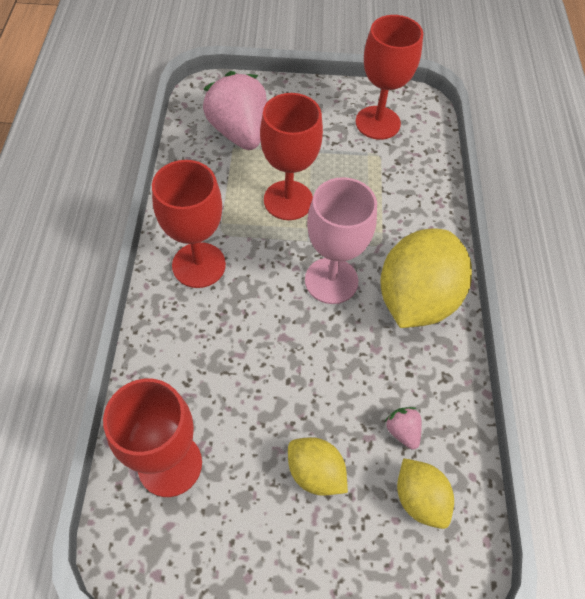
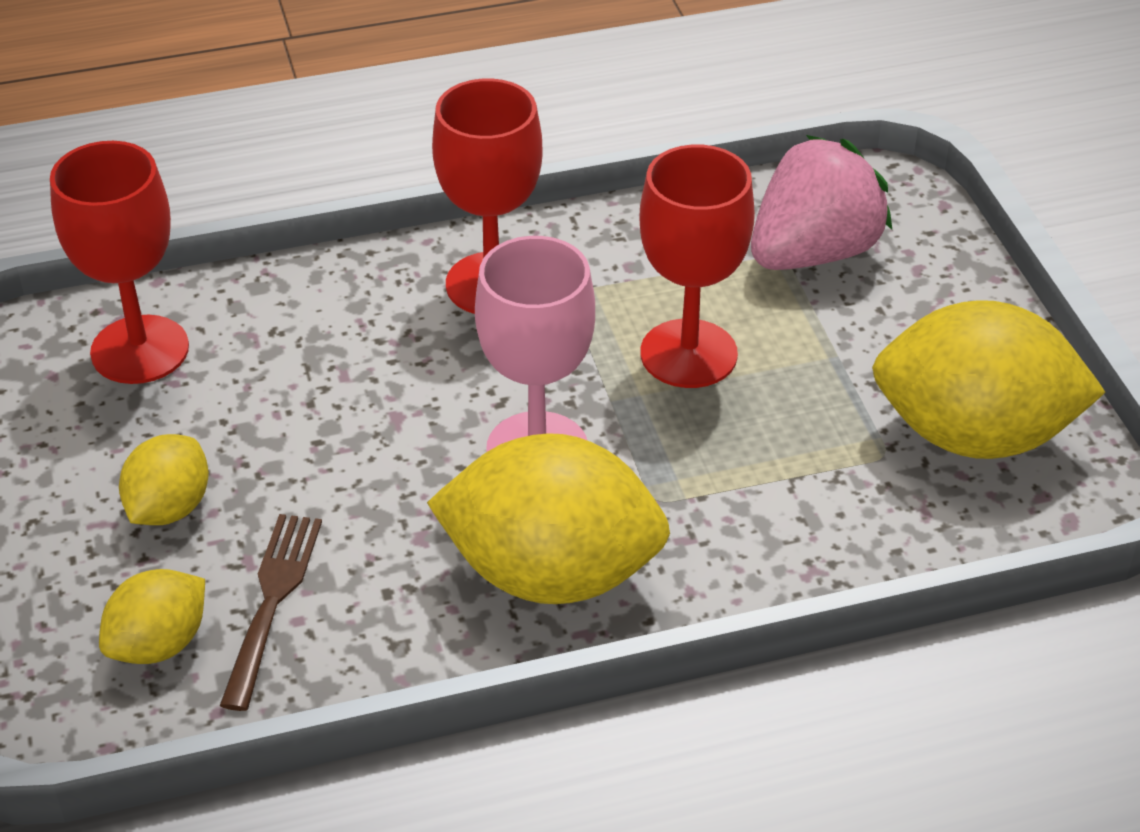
camera: 75 degrees right, 15 degrees down
red goblet [356,15,423,140] -> yellow lemon [872,300,1106,459]
pink strawberry [384,407,422,450] -> brown fork [220,514,322,711]

